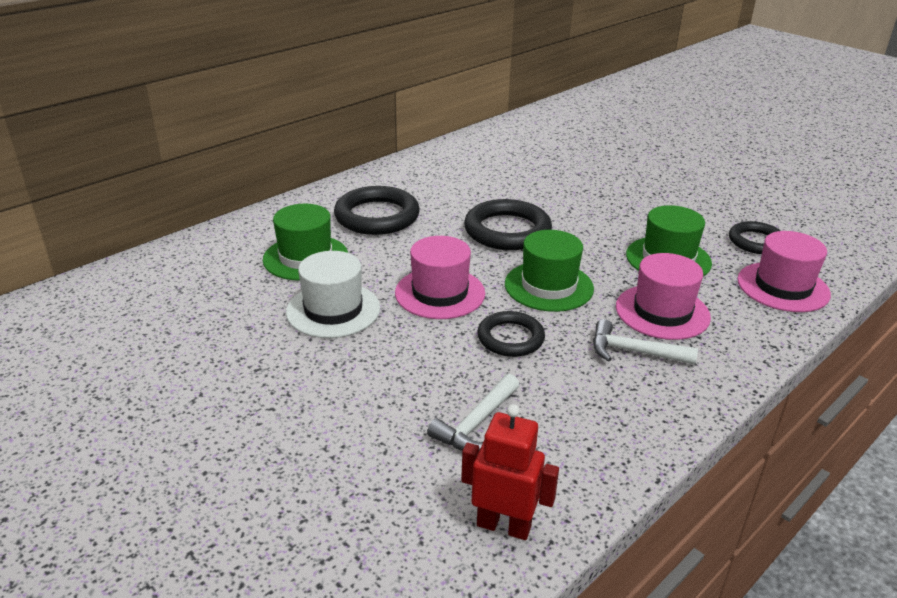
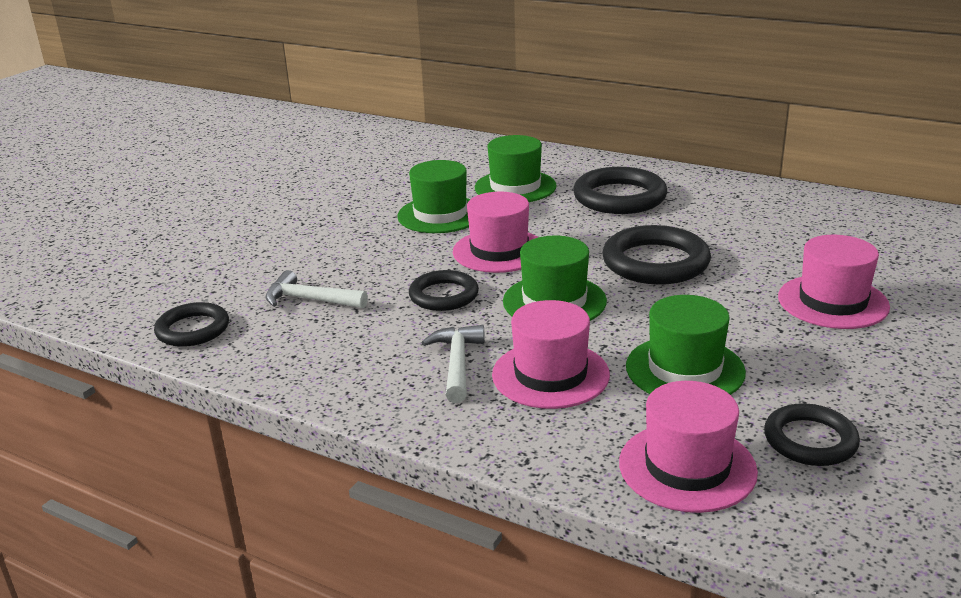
camera: 75 degrees right, 5 degrees down
white hat [286,251,380,338] -> green hat [397,160,470,233]
red robot [461,404,559,540] -> black ring [154,302,229,347]
none -> pink hat [778,235,890,329]

